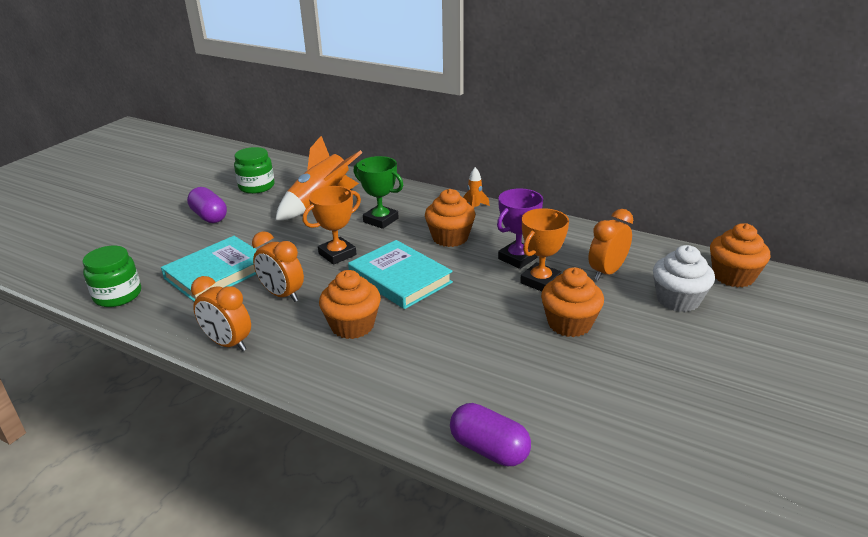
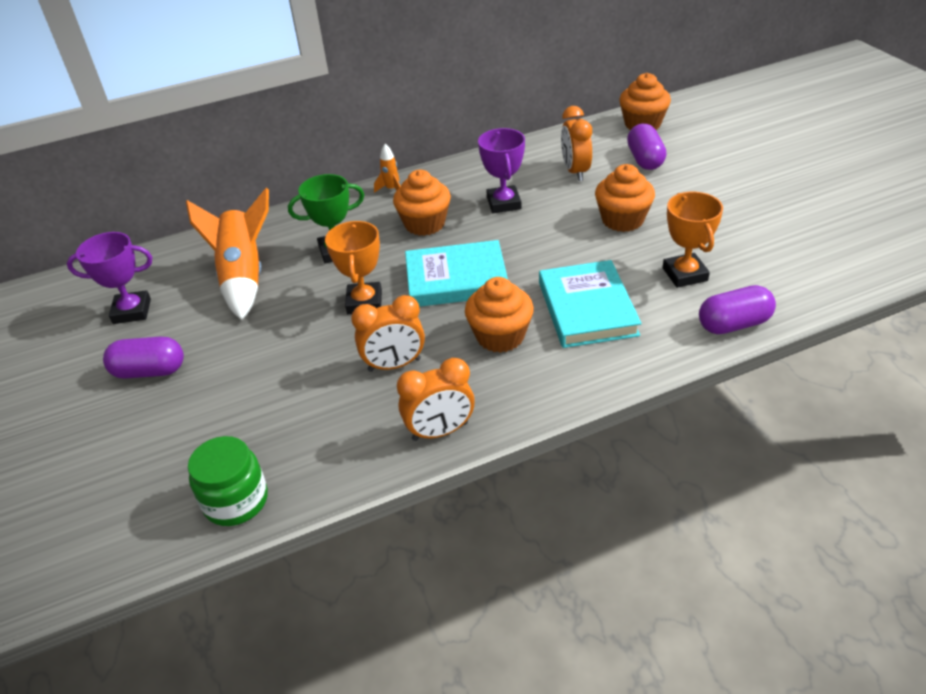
camera: 50 degrees left, 10 degrees up
turquoise book [161,236,257,302] -> turquoise book moved to [539,260,642,348]
green jar [234,147,275,194] -> purple trophy [67,232,152,324]
orange trophy [520,208,569,292] -> orange trophy moved to [663,192,723,288]
white cupcake [653,245,715,312] -> purple capsule [627,124,666,170]

